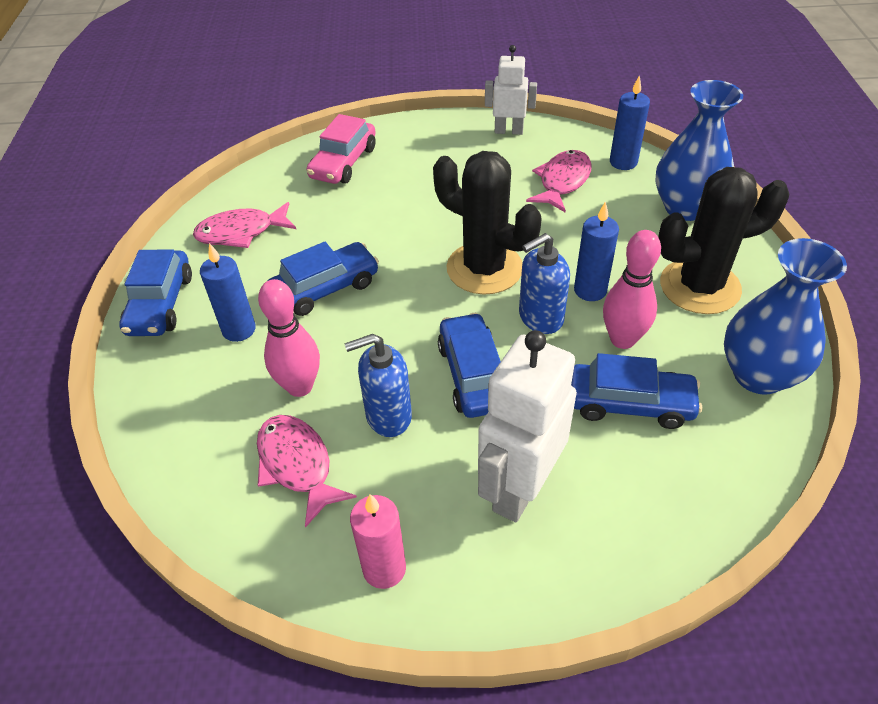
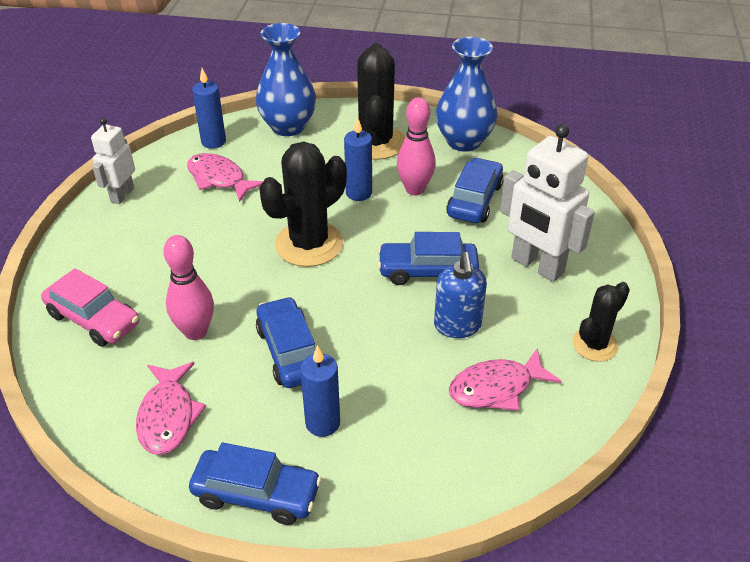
camera: 80 degrees left, 5 degrees down
pink bowling pin [258,279,320,397] -> pink bowling pin moved to [163,235,214,340]
pink candle [350,494,406,589] -> black cactus [573,282,630,362]
blue soap dispenser [519,233,570,334] -> none

